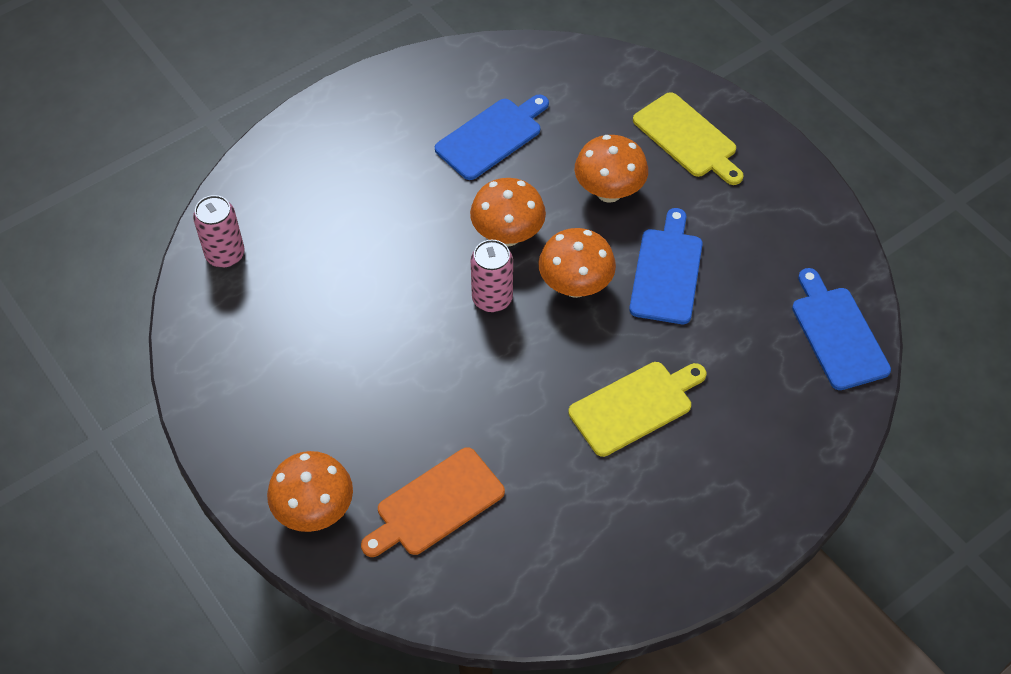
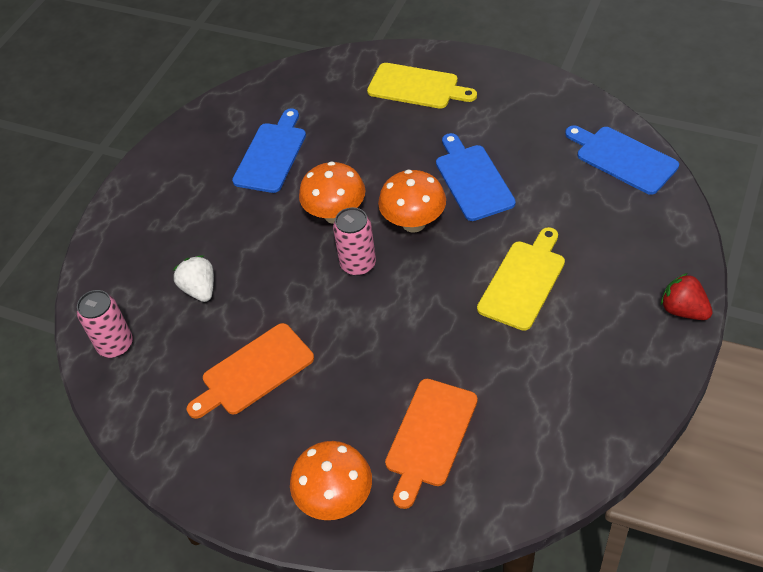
camera: 25 degrees left, 5 degrees down
orange mushroom [575,135,648,203] -> none
none -> white strawberry [173,255,214,302]
none -> orange cutting board [187,323,314,419]
none -> red strawberry [661,273,713,320]

